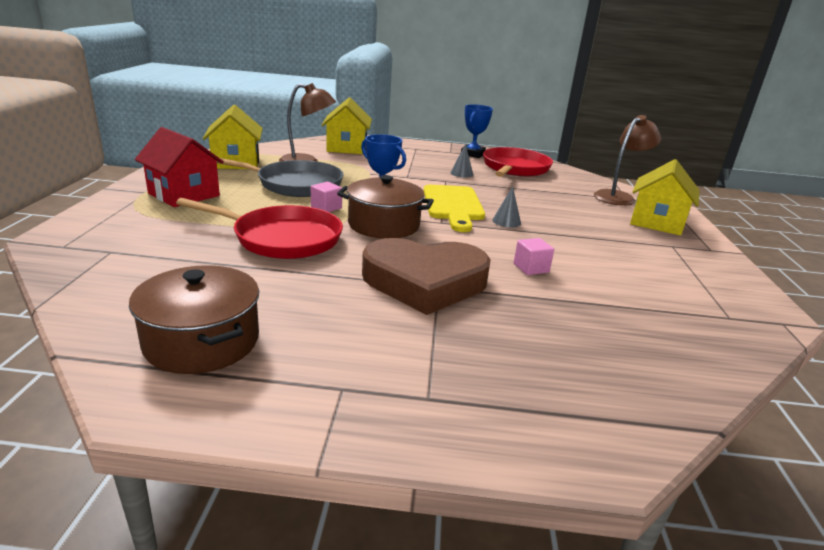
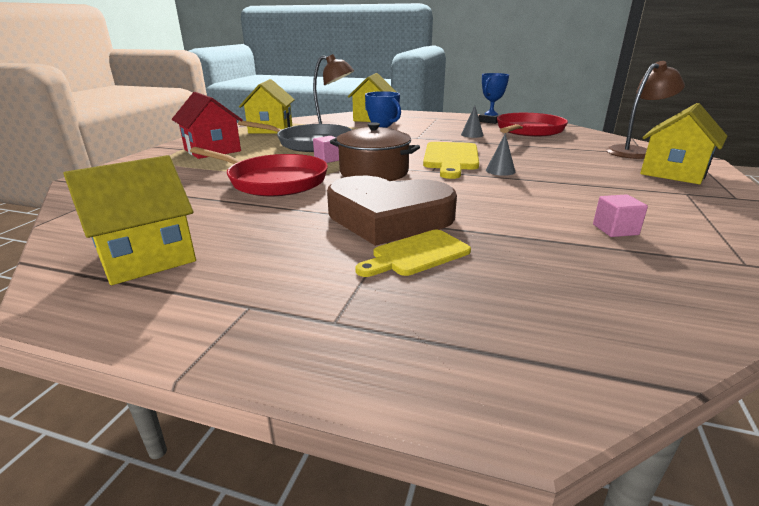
camera: 15 degrees right, 0 degrees up
brown pot [129,265,259,374] -> yellow house [64,155,196,285]
pink cube [514,238,554,275] -> pink cube moved to [593,194,648,237]
none -> yellow cutting board [355,230,471,277]

